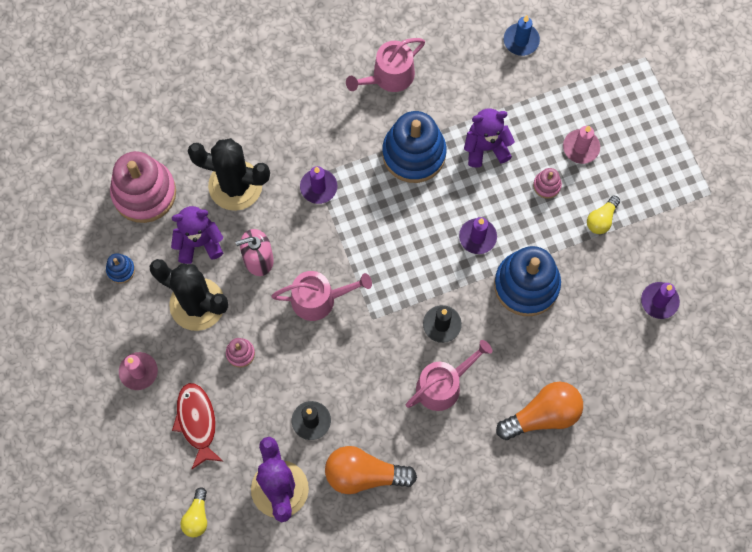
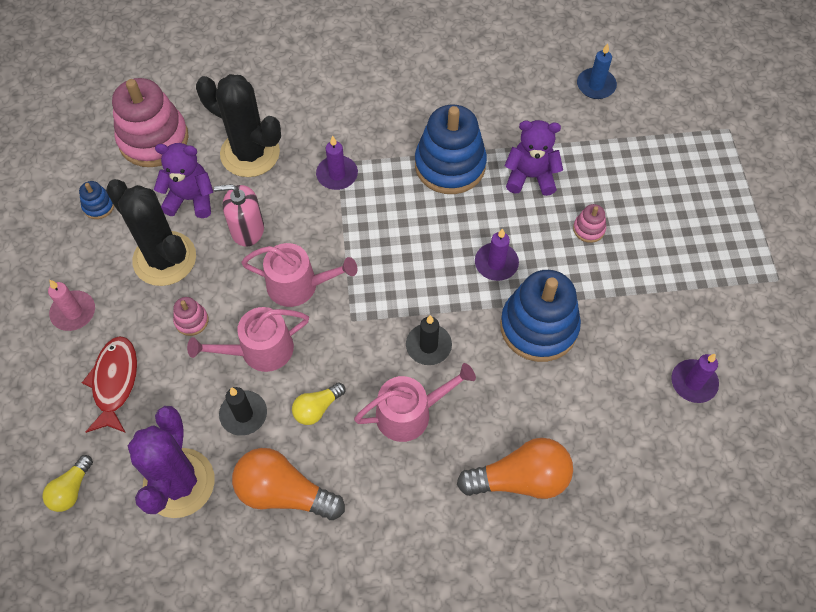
camera: 15 degrees right, 10 degrees down
pink watering can [346,38,425,92] -> pink watering can moved to [187,307,309,372]
pink candle [563,126,600,164] -> none
yellow light bulb [587,196,620,234] -> yellow light bulb moved to [292,383,345,425]

